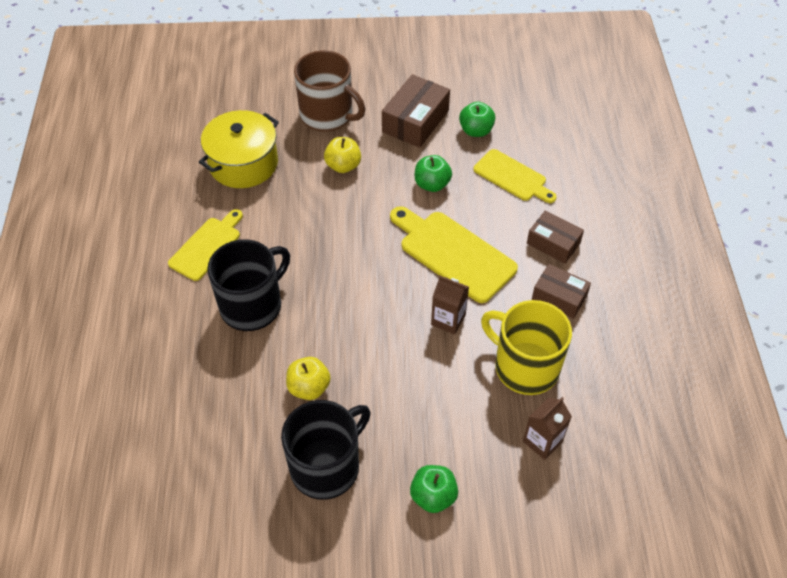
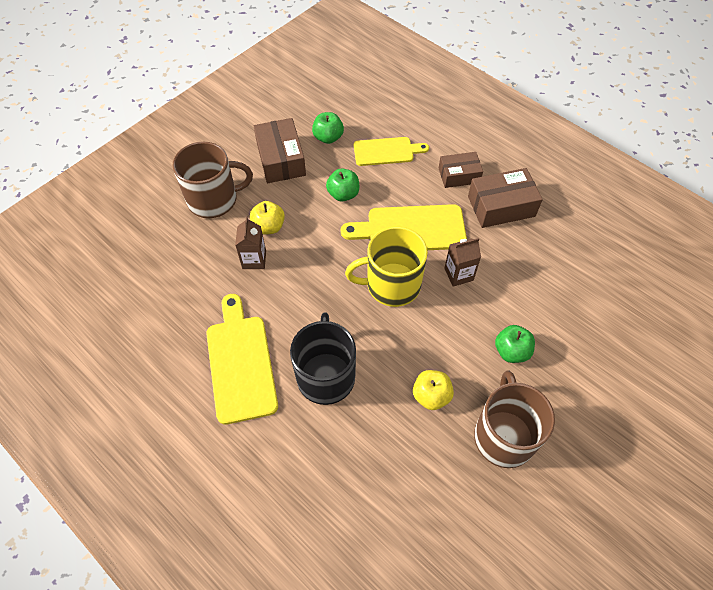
camera: 45 degrees left, 5 degrees up
yellow cutting board [168,209,243,281] -> yellow cutting board [206,294,278,425], size x1.52
yellow pot [199,110,279,188] -> none
black mug [281,400,371,500] -> brown mug [474,370,555,468]
green apple [410,465,458,513] -> green apple moved to [495,325,535,363]
yellow mug [481,300,572,395] -> yellow mug moved to [345,226,428,307]
brown carton [523,397,572,460] -> brown carton moved to [235,217,266,269]
brown box [532,264,591,319] -> brown box [468,168,543,228], size x1.52

